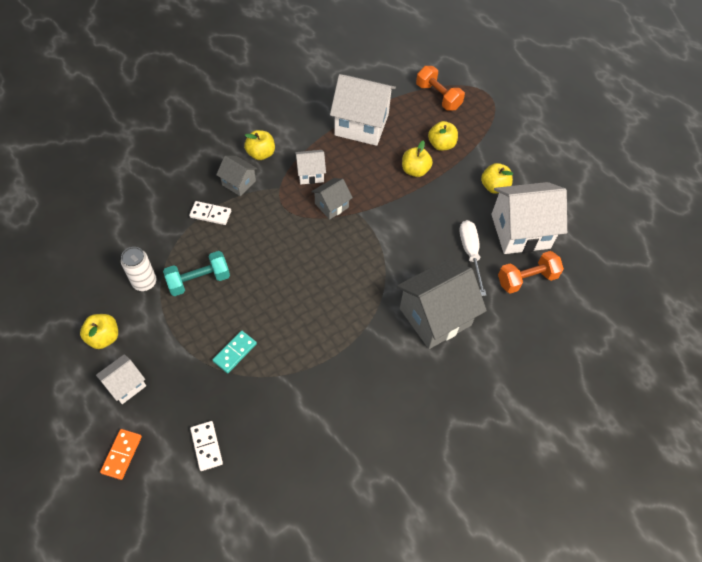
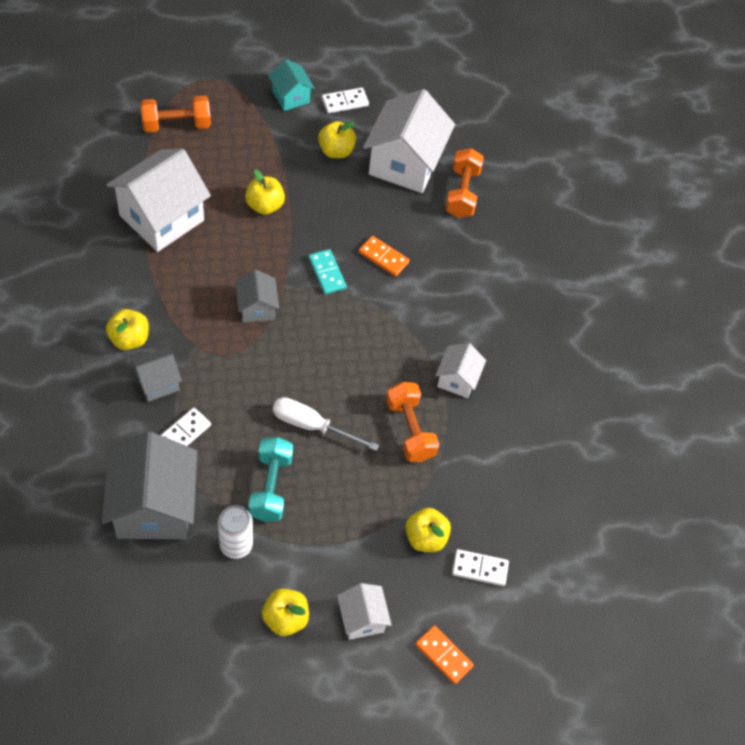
camera: 65 degrees left, 0 degrees up
turquoise domino [212,331,257,373] -> turquoise domino moved to [309,249,347,294]
white house [295,150,326,185] -> white house moved to [436,343,486,398]
grey house [396,260,487,349] -> grey house moved to [102,432,197,539]
yellow apple [428,121,458,151] -> yellow apple moved to [405,508,451,552]
white screwdriver [459,220,486,296] -> white screwdriver moved to [273,397,379,451]
none -> turquoise house [268,59,315,111]
none -> white domino [322,87,369,113]
none -> orange domino [359,236,409,276]
none -> orange dumbbell [386,382,439,462]

